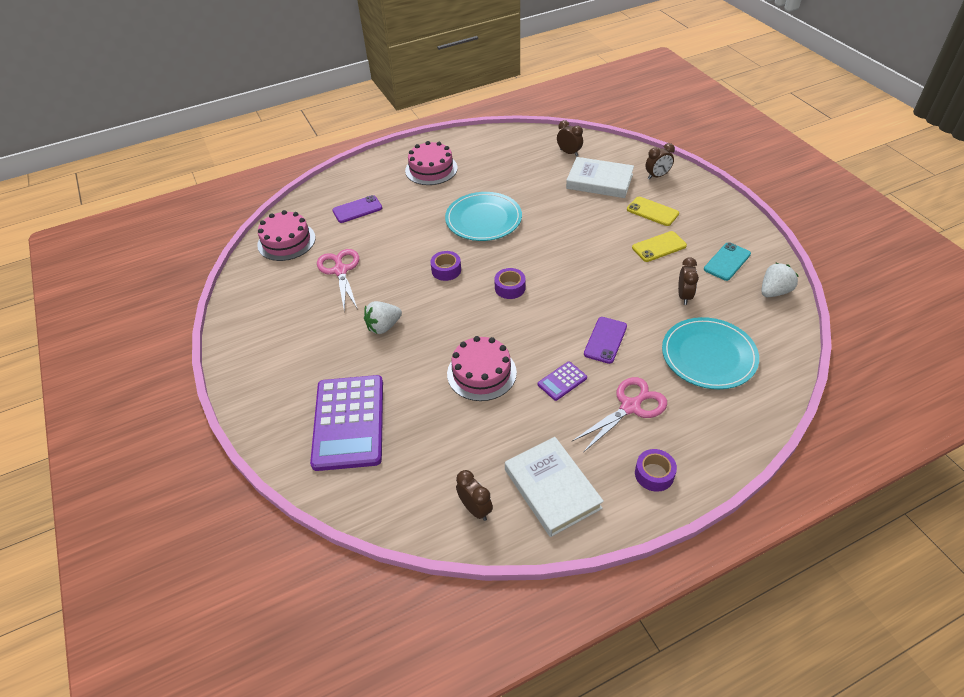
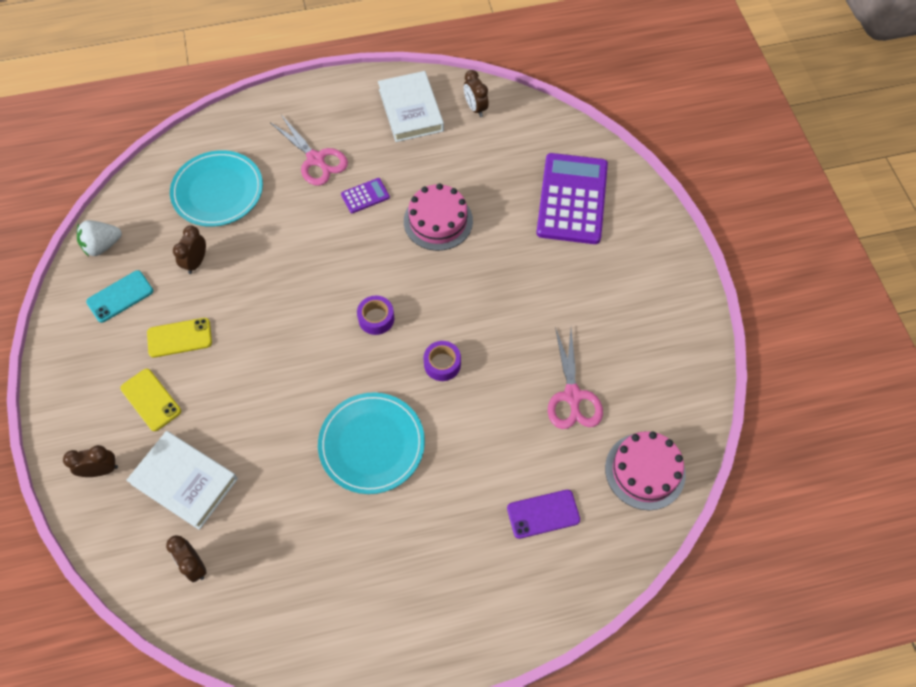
camera: 170 degrees left, 15 degrees up
white strawberry [364,301,402,334] -> none
pink cake [405,141,457,185] -> none
pink scissors [572,377,667,452] -> pink scissors turned 105 degrees counterclockwise [271,115,348,186]
purple phone [584,317,627,364] -> none
purple tape [635,449,677,492] -> none

